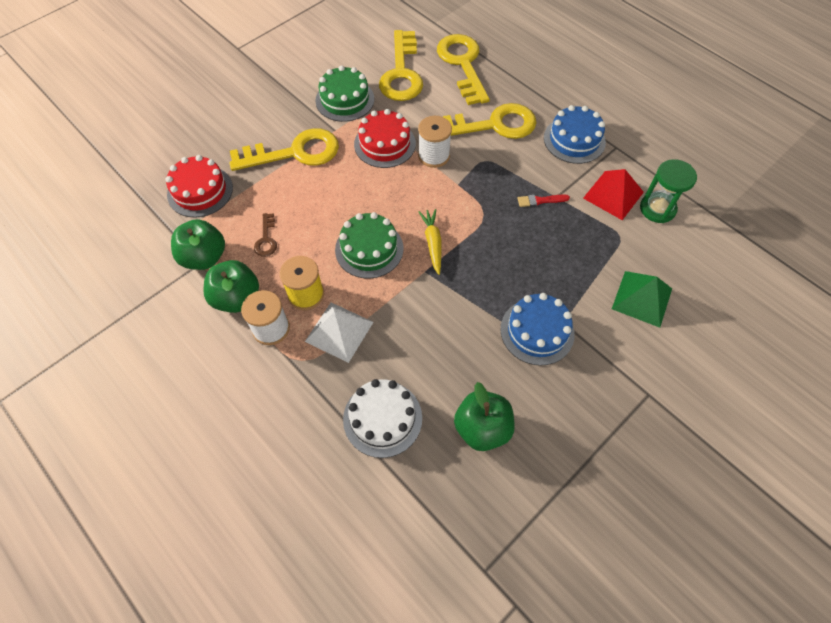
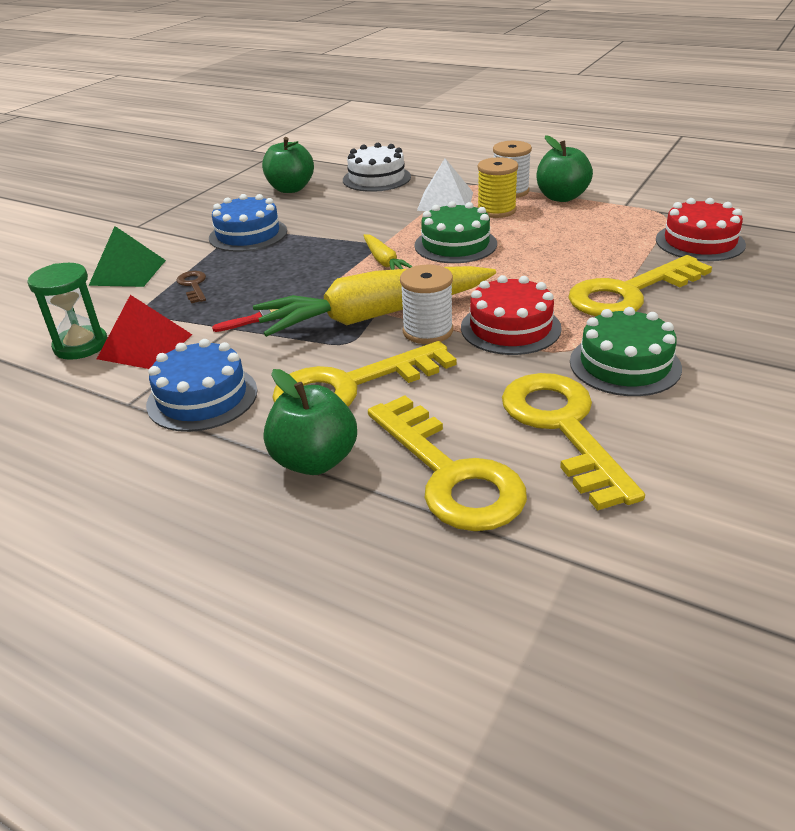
camera: 165 degrees right, 25 degrees down
green apple [171,219,225,270] -> green apple moved to [264,369,357,475]
brown key [254,213,277,257] -> brown key moved to [176,271,206,303]
none -> yellow carrot [253,266,496,337]

